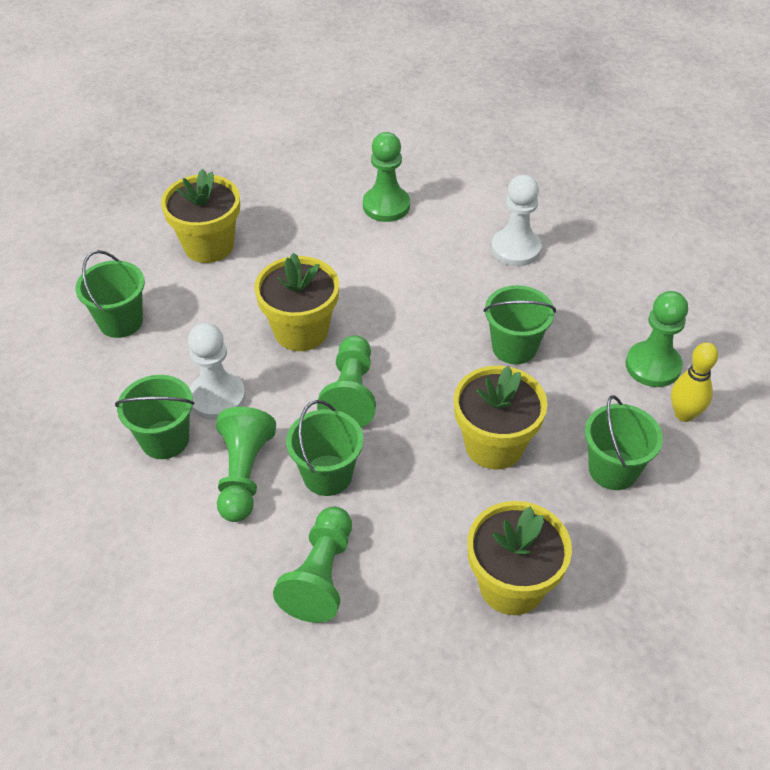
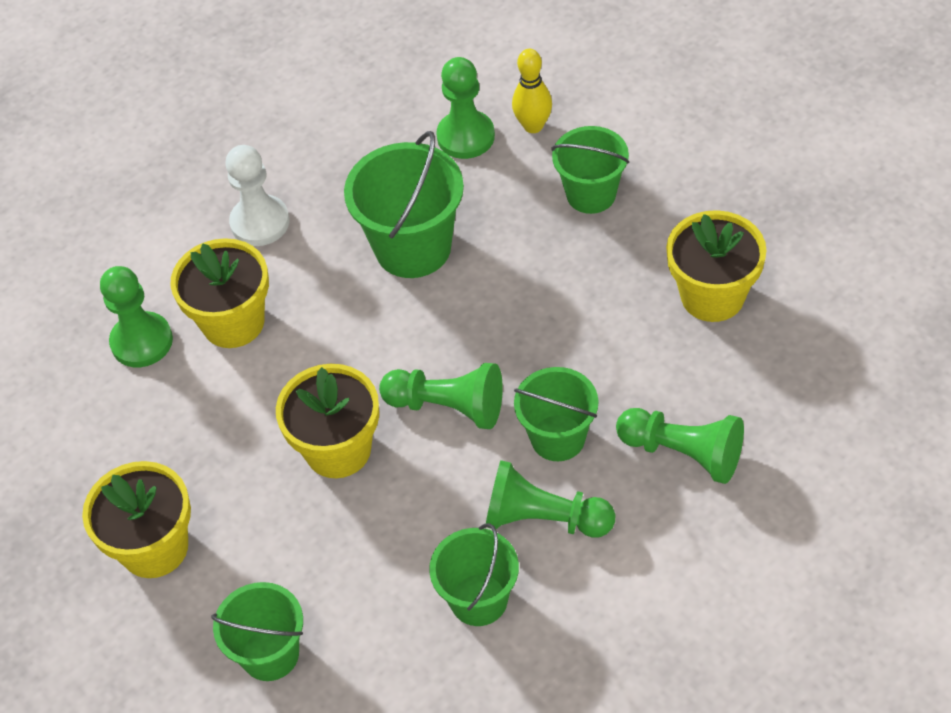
camera: 75 degrees left, 5 degrees up
white pawn [188,323,245,420] -> none
yellow flower pot [454,366,547,469] -> yellow flower pot moved to [171,238,269,348]
green bucket [483,285,556,364] -> green bucket [344,131,464,278], size x1.52

